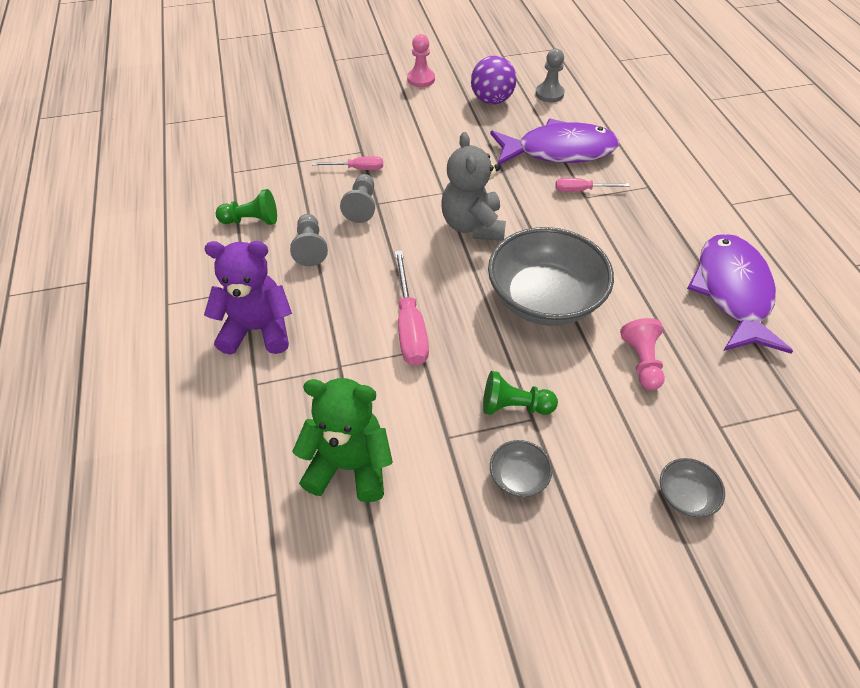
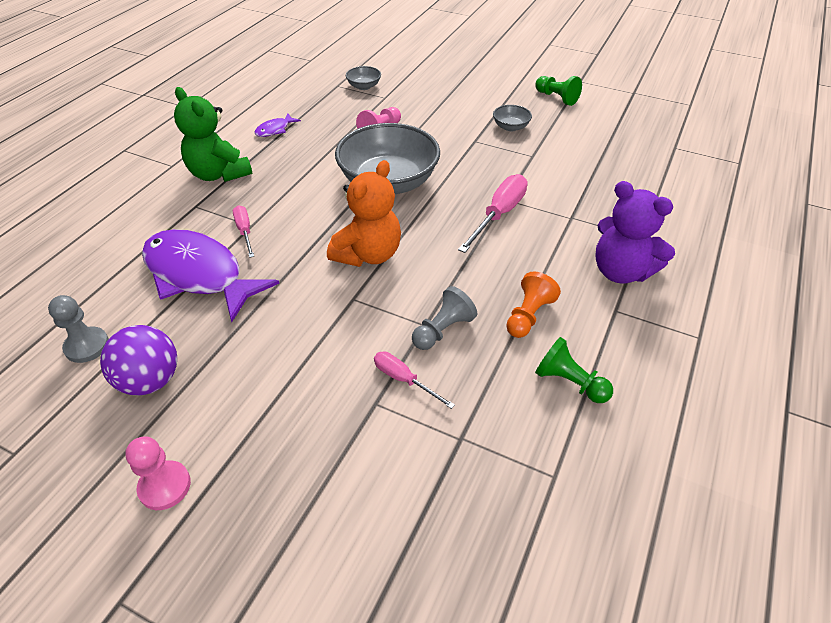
camera: 140 degrees left, 5 degrees down
grey pawn [290,214,328,266] -> orange pawn [506,271,561,338]
green teddy bear [292,378,393,502] -> green teddy bear moved to [174,87,253,182]
grey teddy bear [441,132,506,241] -> orange teddy bear [327,160,401,267]
green pawn [483,371,558,415] -> green pawn moved to [535,76,582,106]
pink screwdriver [555,178,629,192] -> pink screwdriver turned 150 degrees counterclockwise [233,205,254,258]
grey bowl [660,458,725,517] -> grey bowl moved to [346,66,381,90]
purple fish [687,234,793,354] -> purple fish [254,114,301,137], size x0.42

